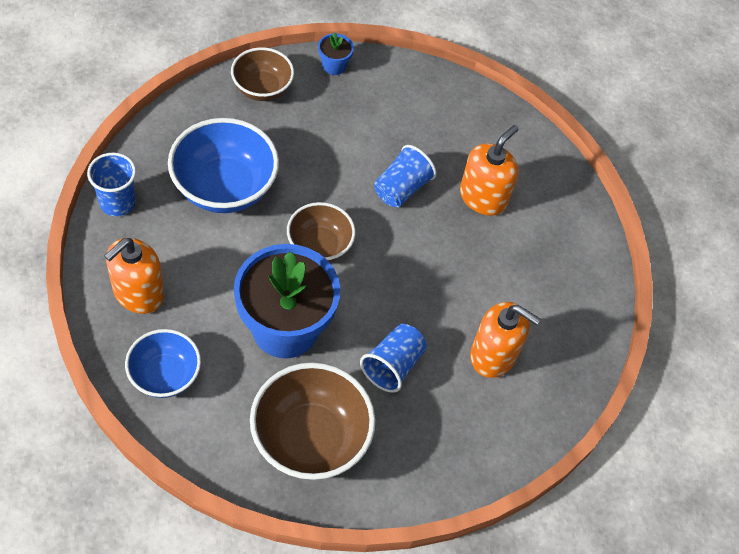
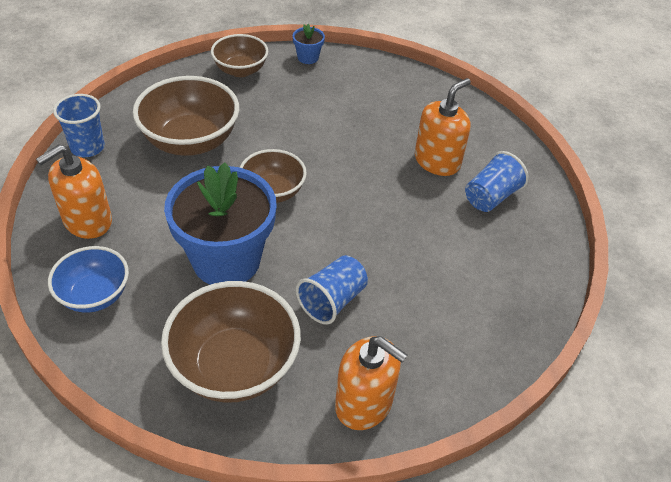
camera: 10 degrees right, 10 degrees down
blue bowl [168,118,279,213] -> brown bowl [133,76,239,156]
blue cup [374,145,437,207] -> blue cup moved to [465,151,529,212]
orange soap dispenser [470,302,541,378] -> orange soap dispenser moved to [335,336,407,430]

